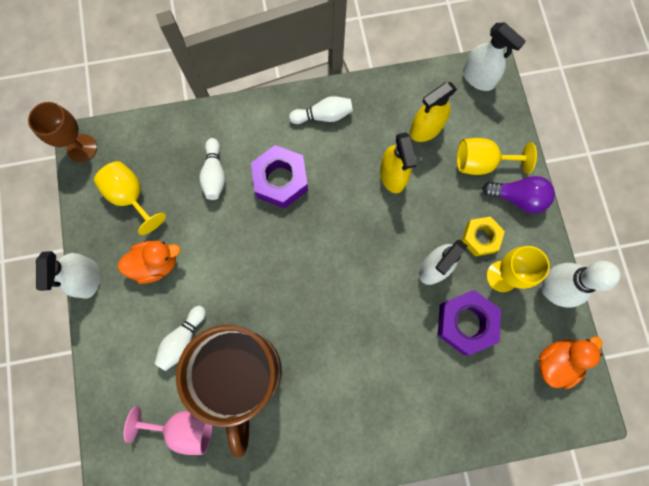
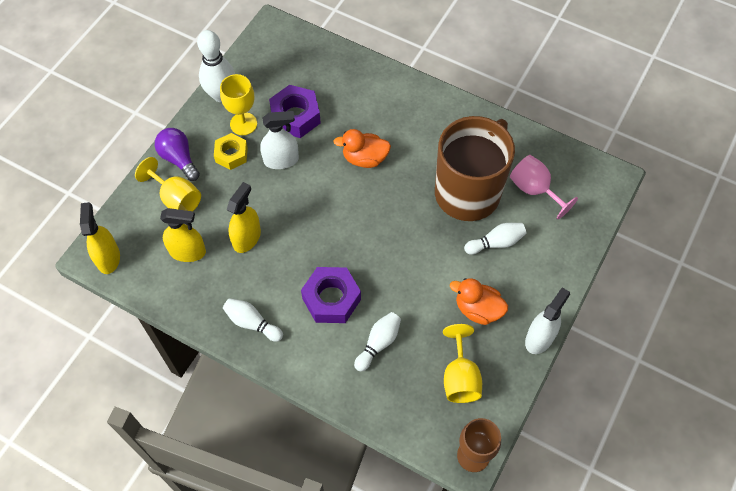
camera: 140 degrees left, 15 degrees down
white spray bottle [463,23,526,91] -> yellow spray bottle [80,202,120,274]
orange duck [539,336,603,389] -> orange duck moved to [333,129,391,168]

